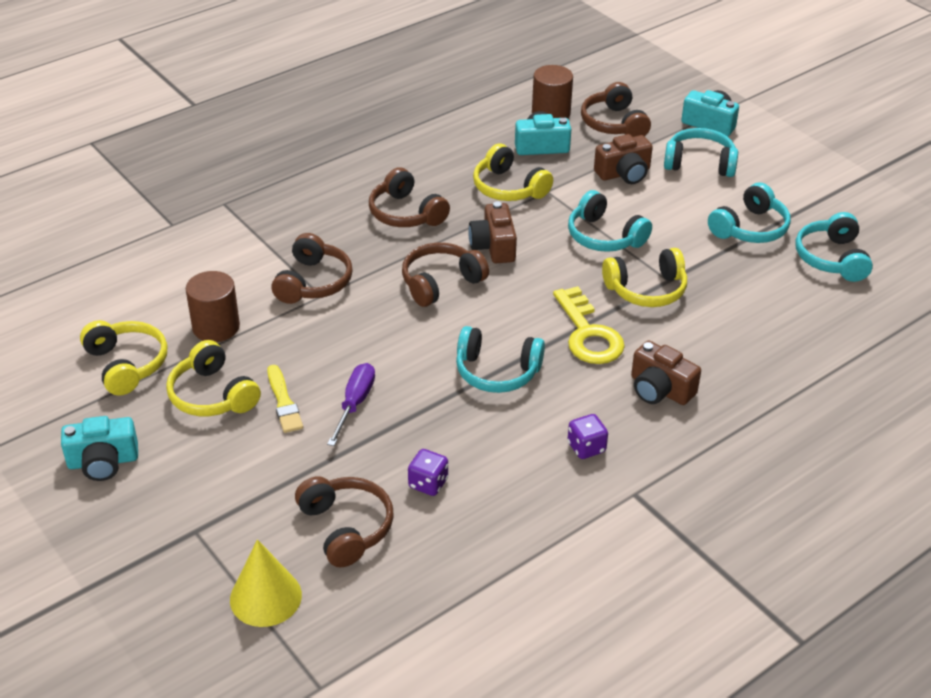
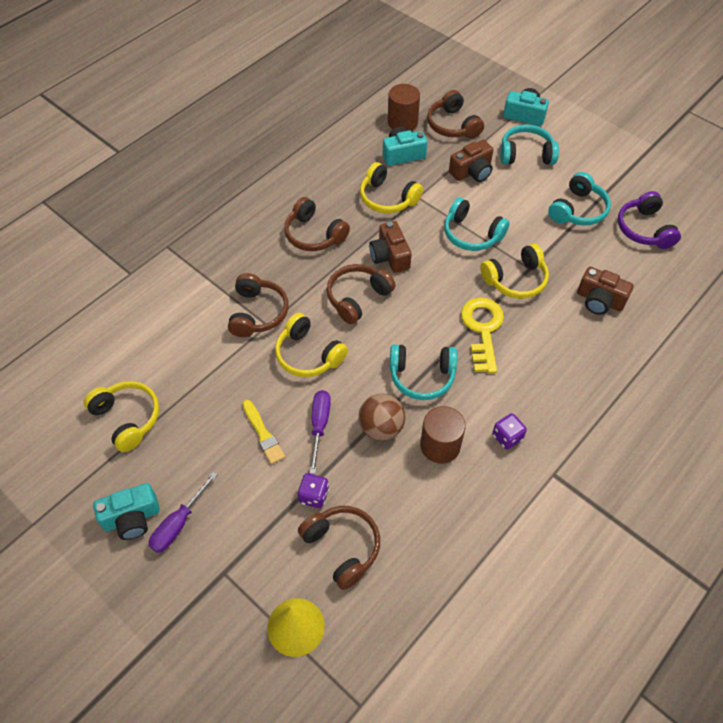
camera: 10 degrees left, 15 degrees up
yellow headphones [166,340,261,416] -> yellow headphones moved to [275,313,348,377]
brown cylinder [186,271,240,342] -> brown cylinder moved to [420,406,466,464]
purple dice [408,449,448,496] -> purple dice moved to [298,473,329,508]
yellow key [553,286,625,364] -> yellow key turned 150 degrees counterclockwise [461,298,504,373]
brown camera [631,340,701,405] -> brown camera moved to [577,267,634,315]
turquoise headphones [795,212,873,282] -> purple headphones [618,191,681,249]
none -> purple screwdriver [149,472,218,553]
none -> brown ball [358,394,405,441]

